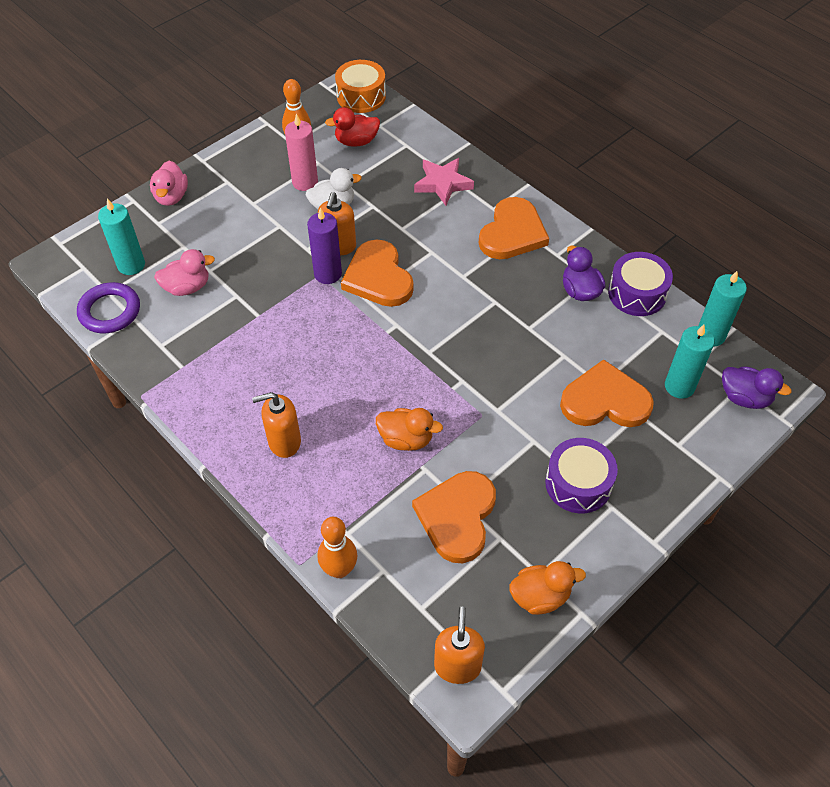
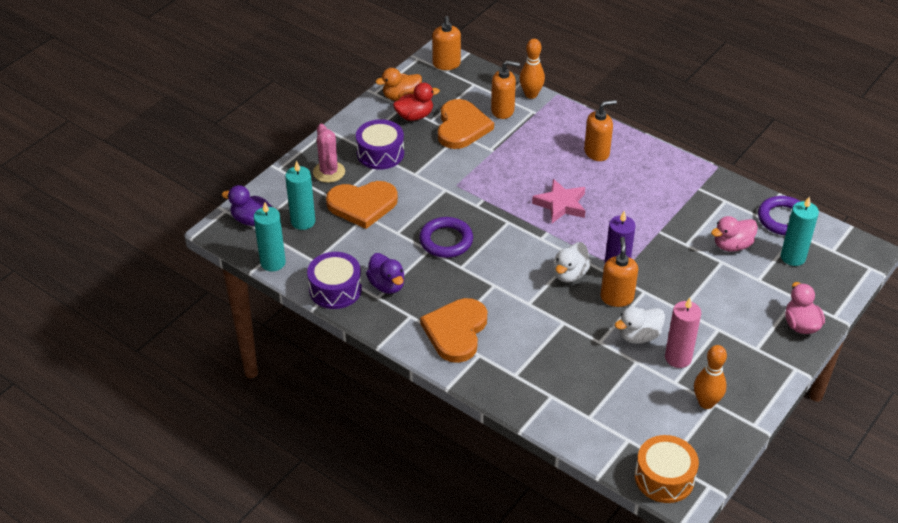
camera: 170 degrees right, 10 degrees down
red duck [325,107,380,147] -> red duck moved to [393,83,440,121]
orange heart [341,240,414,307] -> white duck [553,242,591,283]
orange duck [376,408,443,451] -> none
pink star [414,158,474,206] -> pink star moved to [532,179,586,223]
none -> pink cactus [313,124,345,183]
none -> purple ring [419,217,473,258]
none -> orange soap dispenser [491,61,520,119]

